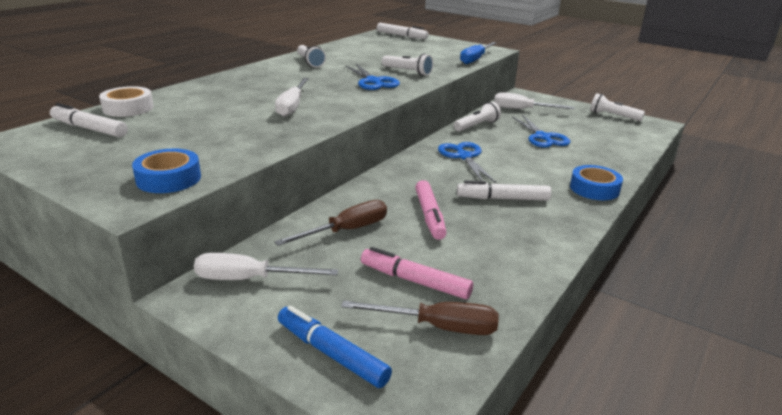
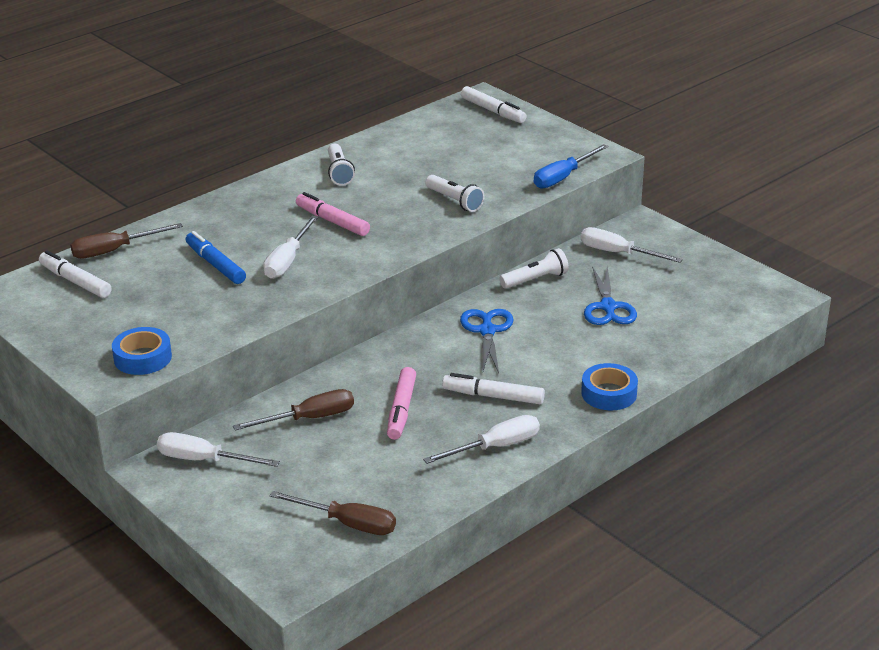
camera: 15 degrees right, 5 degrees up
white tape [99,86,154,117] -> brown screwdriver [70,223,183,259]
blue marker [278,306,392,388] -> blue marker moved to [186,231,246,284]
blue scissors [345,64,400,90] -> none
pink marker [361,247,473,299] -> pink marker moved to [296,192,370,236]
white flashlight [590,93,645,121] -> none
none -> white screwdriver [423,415,540,464]

